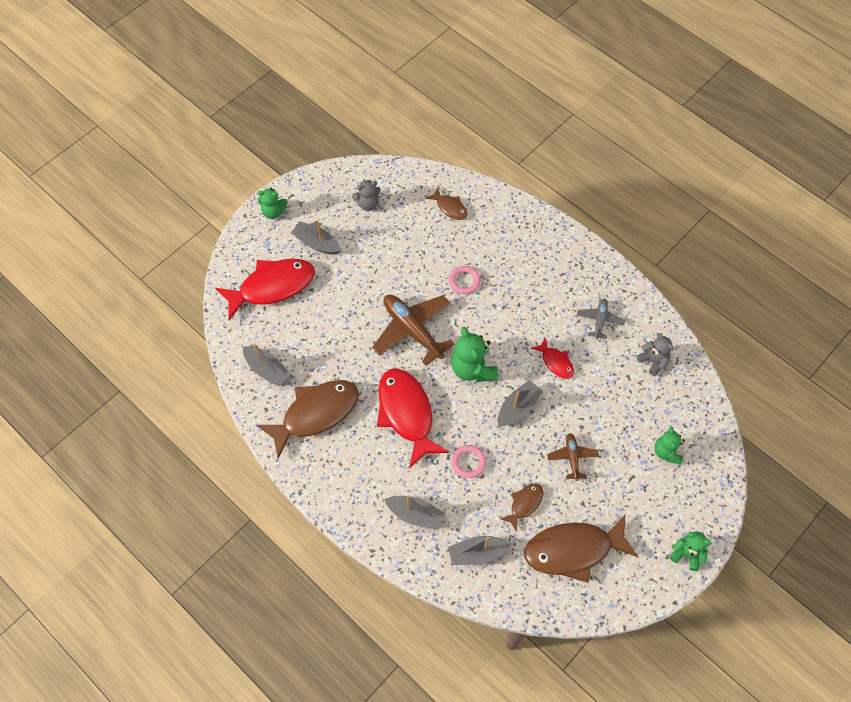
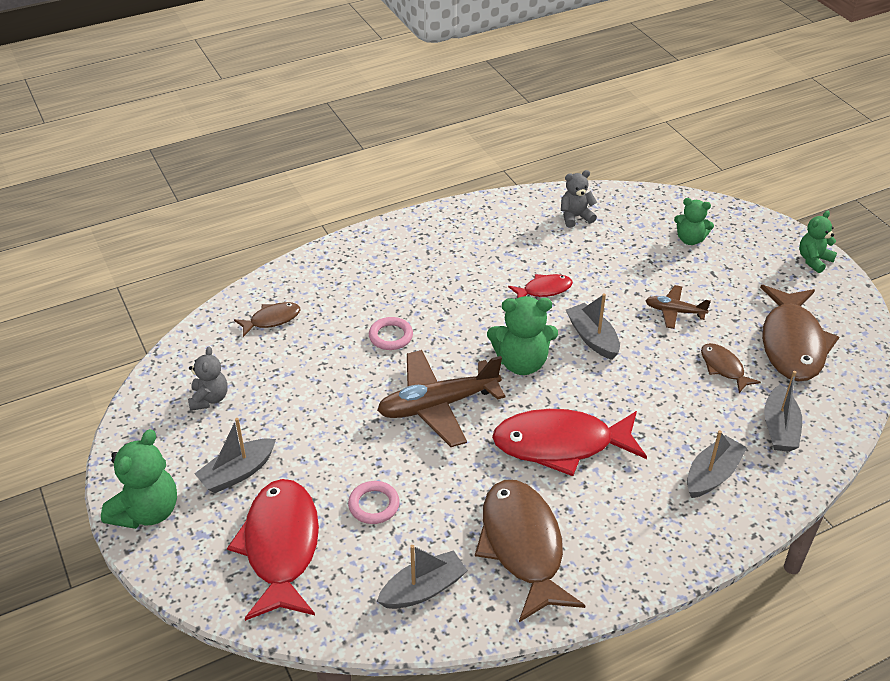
camera: 70 degrees left, 20 degrees down
green teddy bear [257,188,288,219] -> green teddy bear [101,429,177,529], size x1.59
pink ring [451,445,486,478] -> pink ring moved to [348,481,400,524]
grey plane [577,298,625,340] -> none

